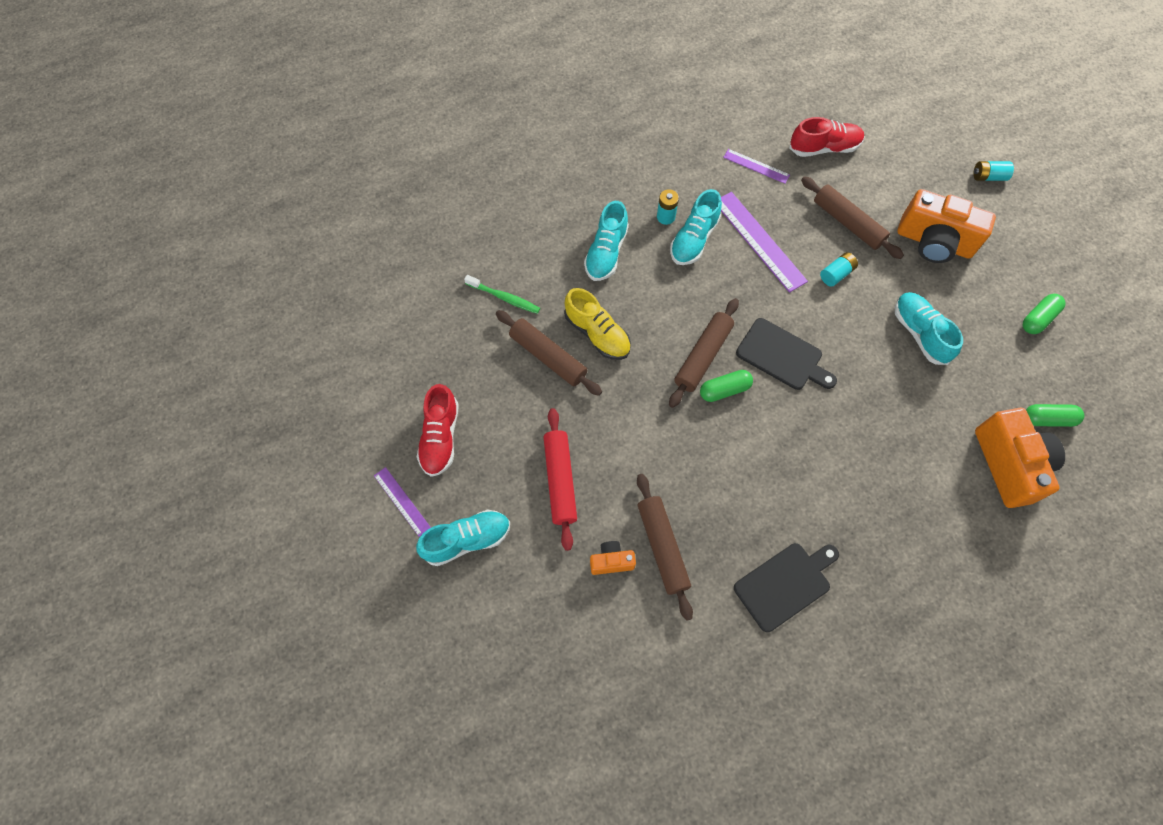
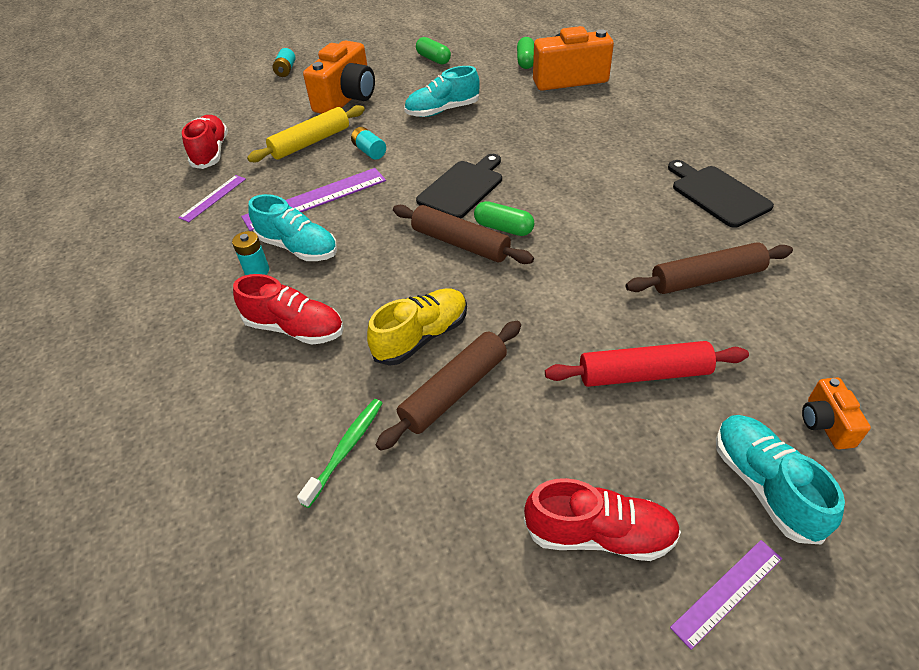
camera: 85 degrees left, 20 degrees down
turquoise shoe [584,201,629,281] -> red shoe [233,274,344,345]
orange camera [590,541,636,575] -> orange camera moved to [802,377,871,449]
green capsule [700,370,753,402] -> green capsule turned 45 degrees counterclockwise [474,201,534,236]
brown rolling pin [801,176,904,259] -> yellow rolling pin [247,105,365,162]

